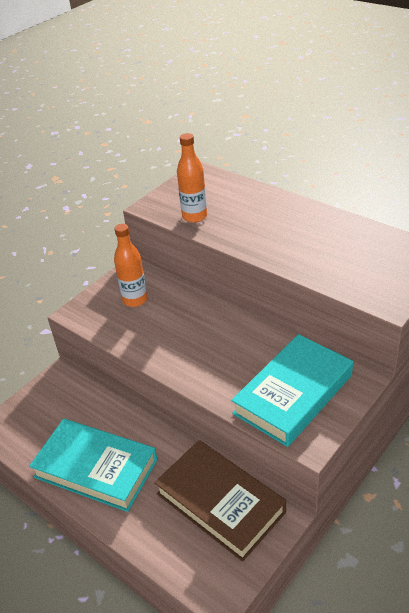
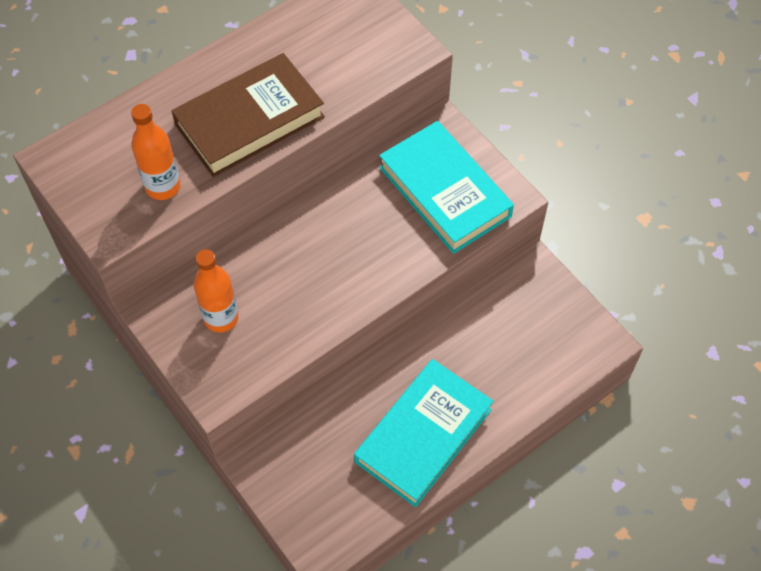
camera: 80 degrees left, 20 degrees up
brown book [154,440,286,562] -> brown book moved to [172,53,325,177]

